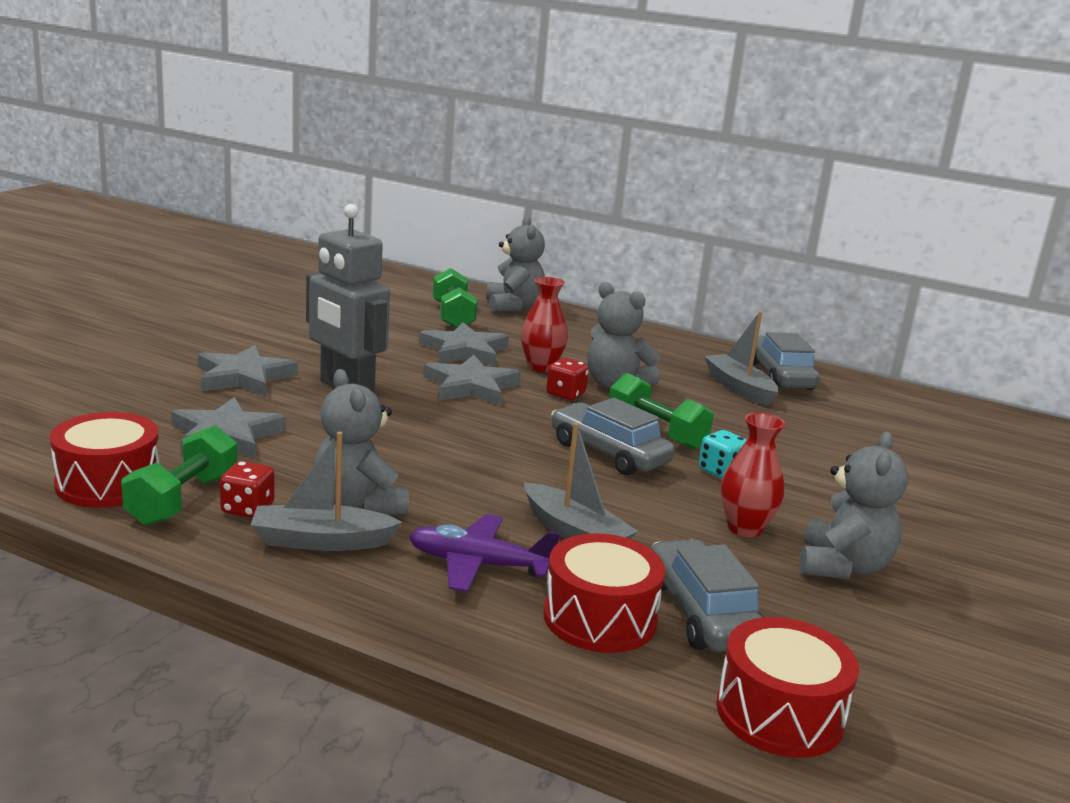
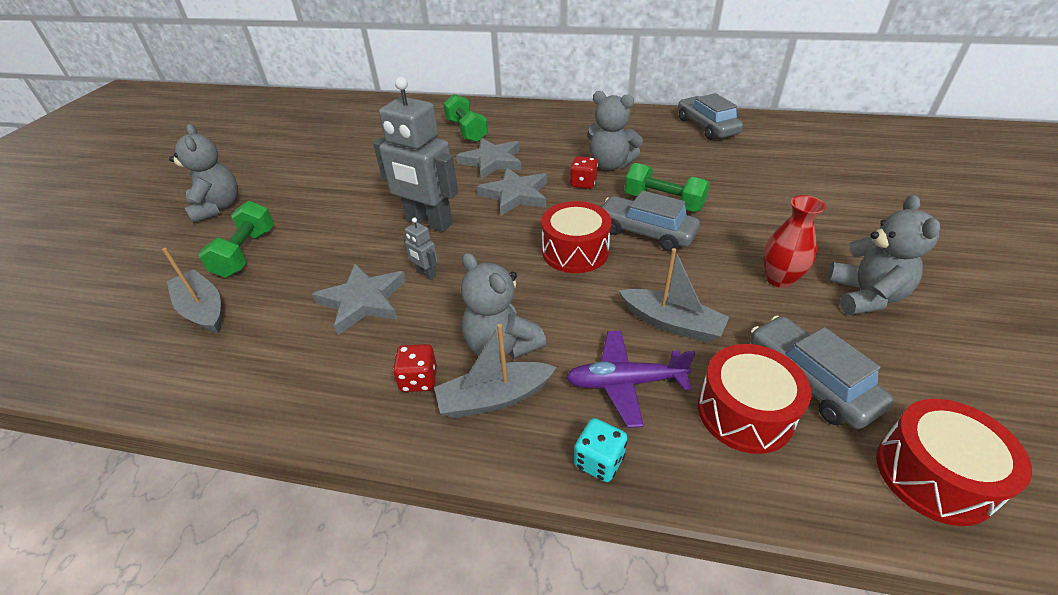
camera: 10 degrees left, 20 degrees up
red drum [50,412,160,508] -> red drum moved to [541,201,611,273]
green dumbbell [121,425,237,526] -> green dumbbell moved to [198,201,274,278]
grey star [198,345,298,396] -> none
grey teddy bear [486,217,545,313] -> grey teddy bear moved to [169,124,238,223]
red vase [521,277,568,372] -> none
turquoise dice [699,430,747,479] -> turquoise dice moved to [574,418,628,482]
grey boat [704,311,779,406] -> grey boat moved to [162,248,221,333]
none -> grey robot [403,217,438,280]

